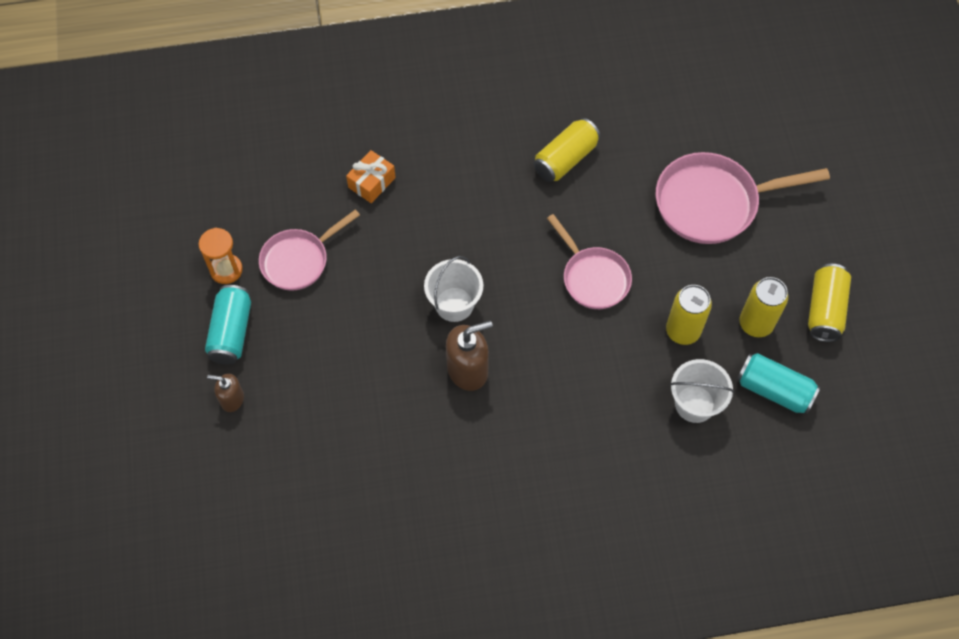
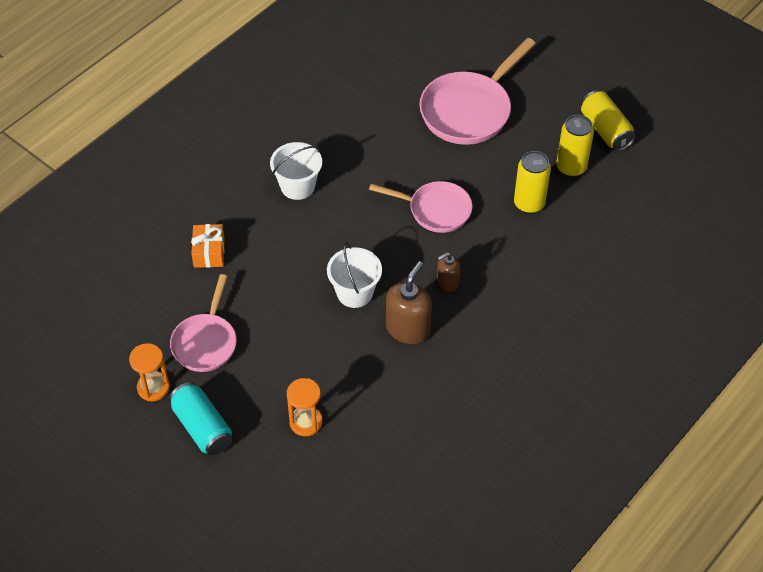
camera: 40 degrees left, 10 degrees down
brown soap dispenser [207,374,244,412] -> brown soap dispenser moved to [437,252,460,292]
yellow can [534,118,601,182] -> none
white bucket [670,359,734,423] -> white bucket moved to [270,142,322,200]
turquoise can [737,353,820,415] -> none
none -> orange hourglass [287,378,322,436]

